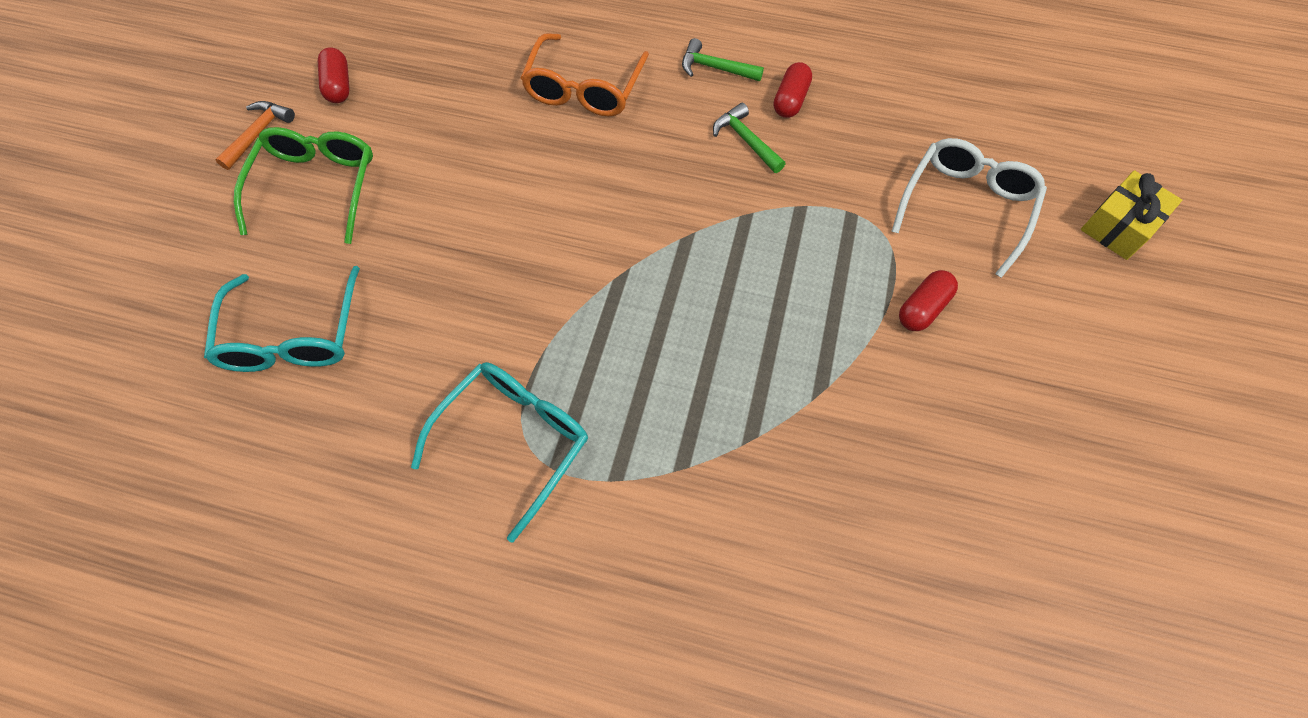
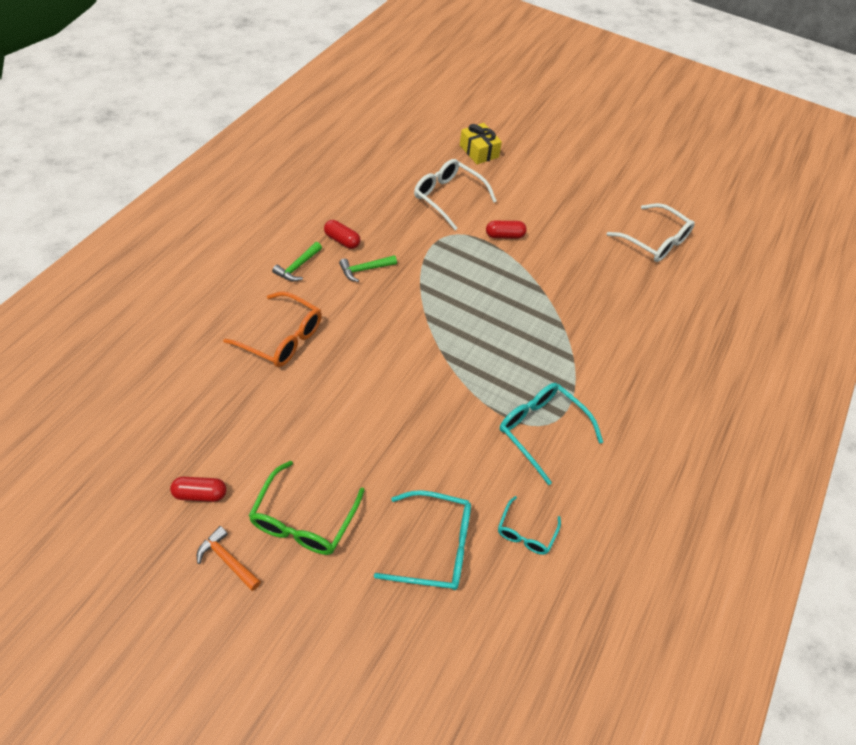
camera: 80 degrees left, 10 degrees down
green glasses [234,127,373,244] -> green glasses turned 90 degrees counterclockwise [248,461,365,555]
red capsule [899,270,958,331] -> red capsule turned 60 degrees counterclockwise [486,221,527,239]
none -> turquoise glasses [498,496,561,555]
none -> white glasses [607,203,695,262]

